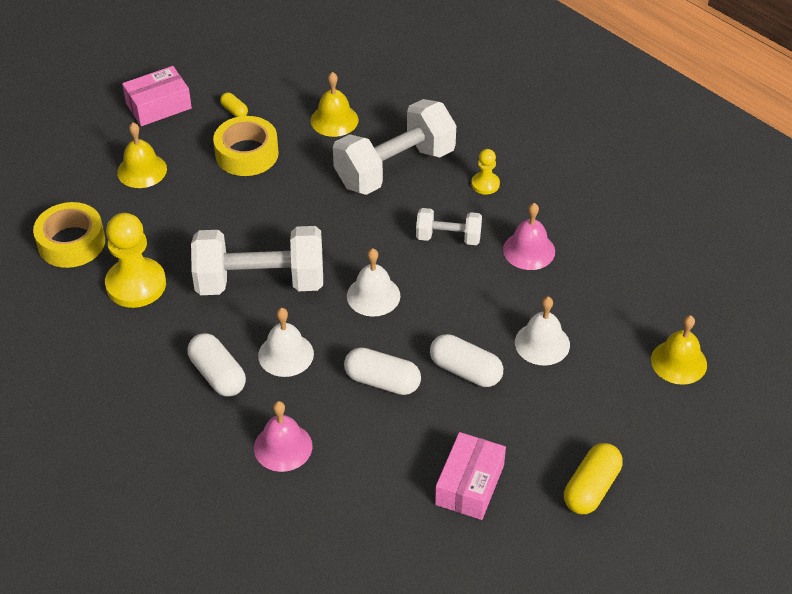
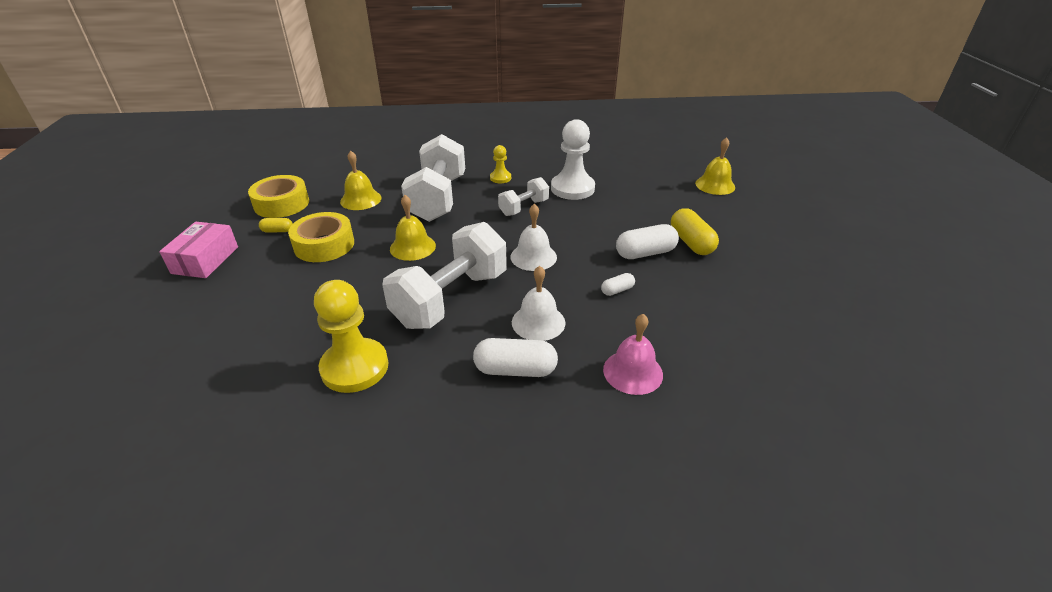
camera: 50 degrees left, 10 degrees down
yellow tape [33,202,105,268] -> yellow tape moved to [248,175,309,218]
yellow bell [117,123,167,188] -> yellow bell moved to [390,195,436,261]
white capsule [344,347,421,395] -> white capsule [601,273,635,296], size x0.53
pink box [435,432,506,520] -> none
pink bell [503,203,555,270] -> white pawn [551,119,595,200]
white bell [515,297,570,366] -> none
yellow capsule [564,443,623,514] -> yellow capsule moved to [671,208,719,255]

